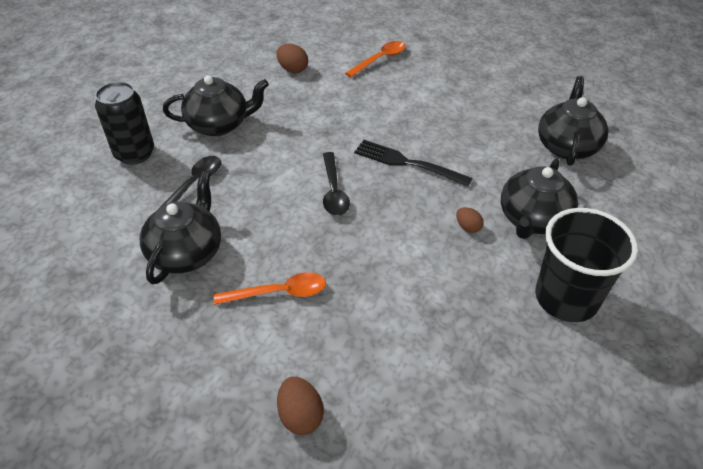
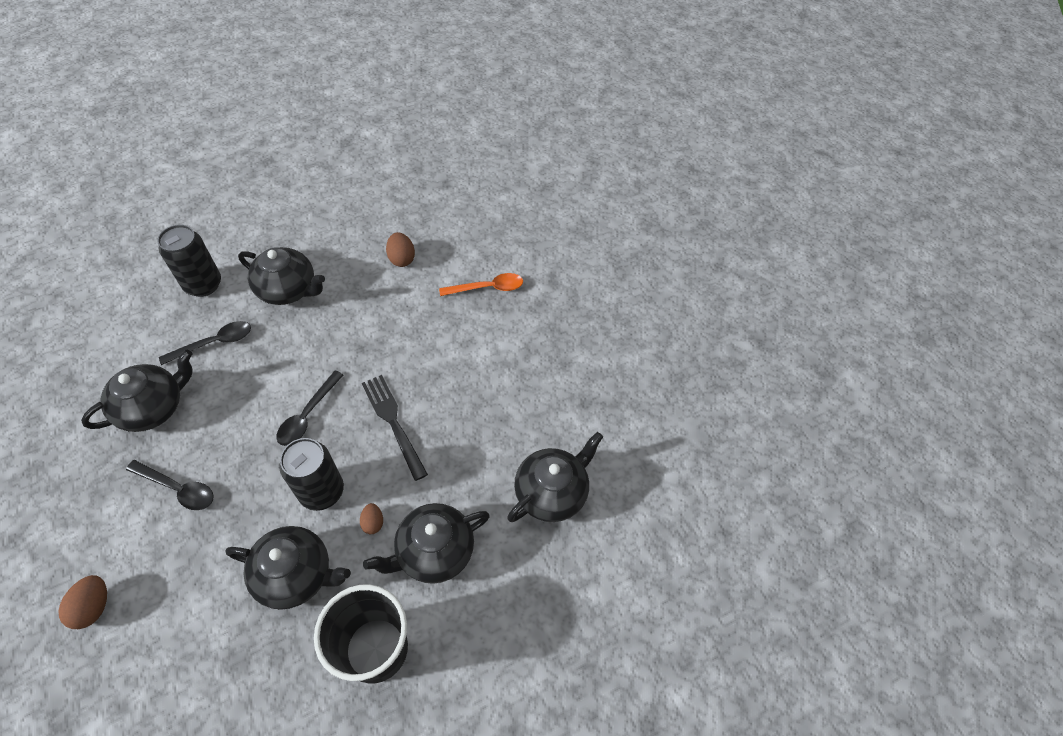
camera: 30 degrees right, 10 degrees up
orange spoon [213,272,326,305] -> black spoon [126,460,214,510]
none -> black teapot [225,526,351,610]
none -> black can [279,438,344,511]

